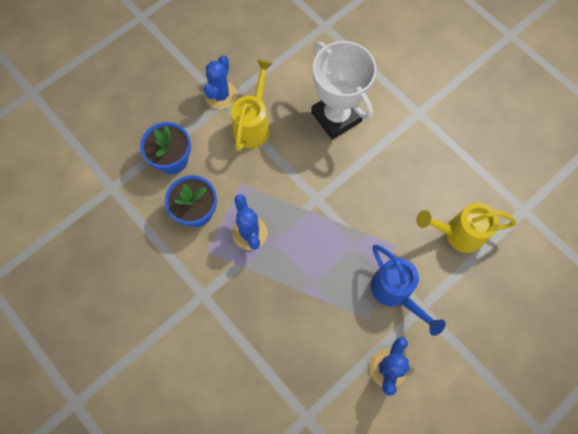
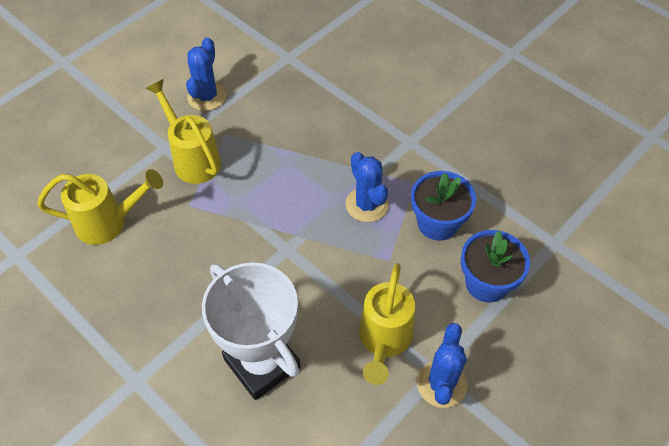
camera: 175 degrees right, 15 degrees down
blue watering can [371,244,446,336] -> yellow watering can [145,79,221,184]

